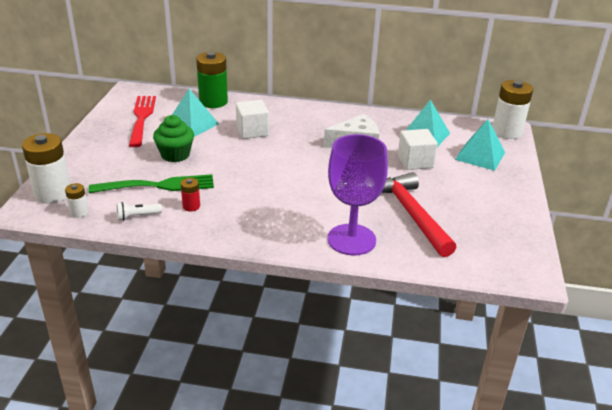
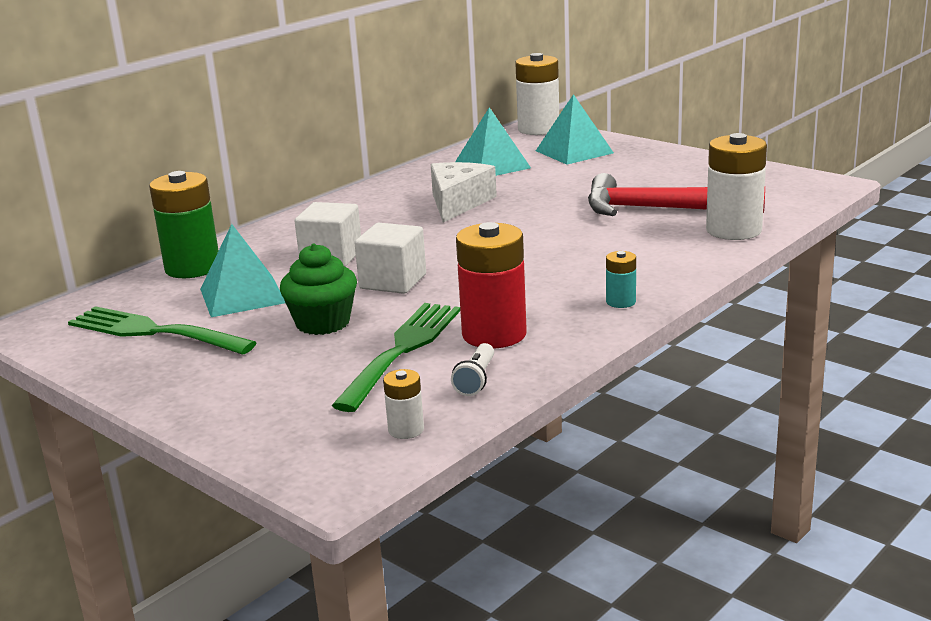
camera: 55 degrees left, 10 degrees down
white battery [22,133,70,204] -> white battery moved to [706,133,767,240]
red fork [129,96,156,147] -> green fork [68,306,257,355]
red battery [181,178,200,211] -> red battery [456,222,527,348], size x2.08
purple goblet [327,134,388,256] -> none
white cube [398,129,438,170] -> white cube moved to [354,223,426,294]
none -> turquoise battery [606,251,636,308]

